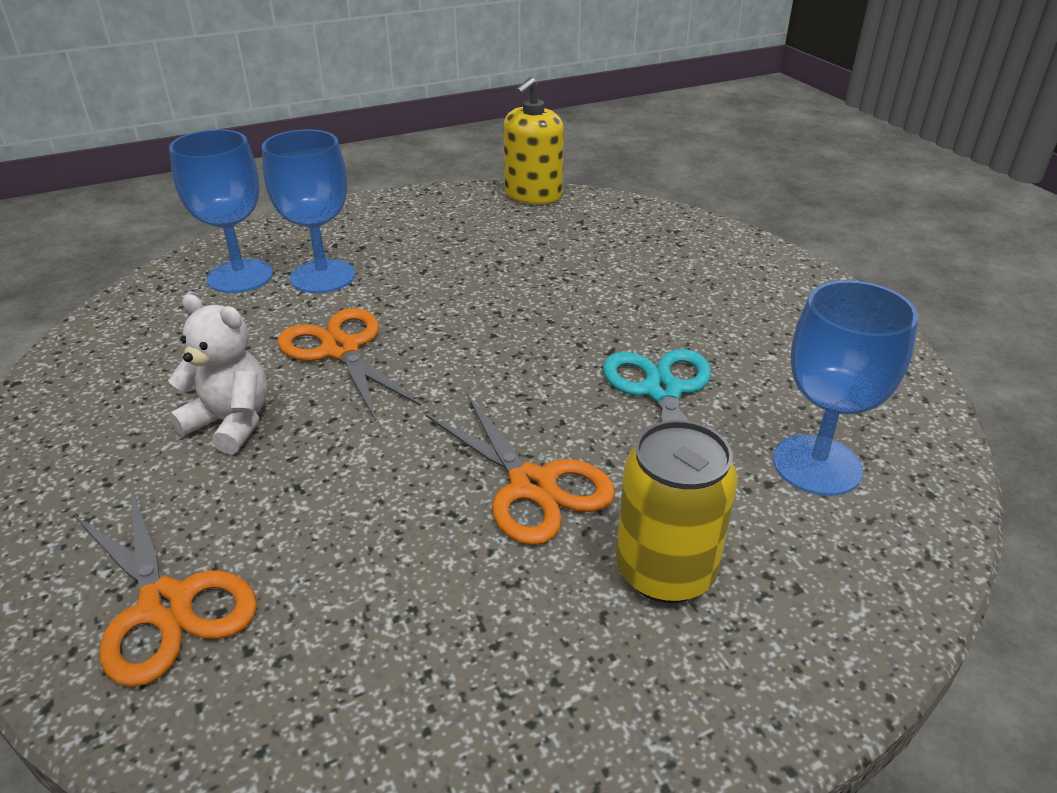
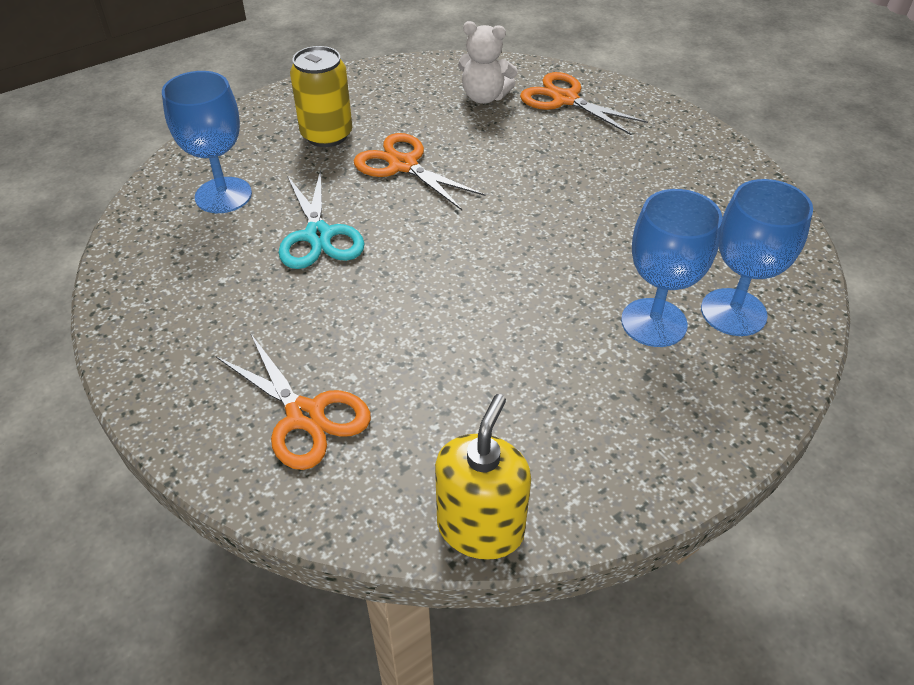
camera: 170 degrees right, 10 degrees up
white teddy bear [168,294,268,454] -> white teddy bear moved to [458,21,518,104]
orange scissors [278,308,421,421] -> orange scissors moved to [216,334,371,470]

